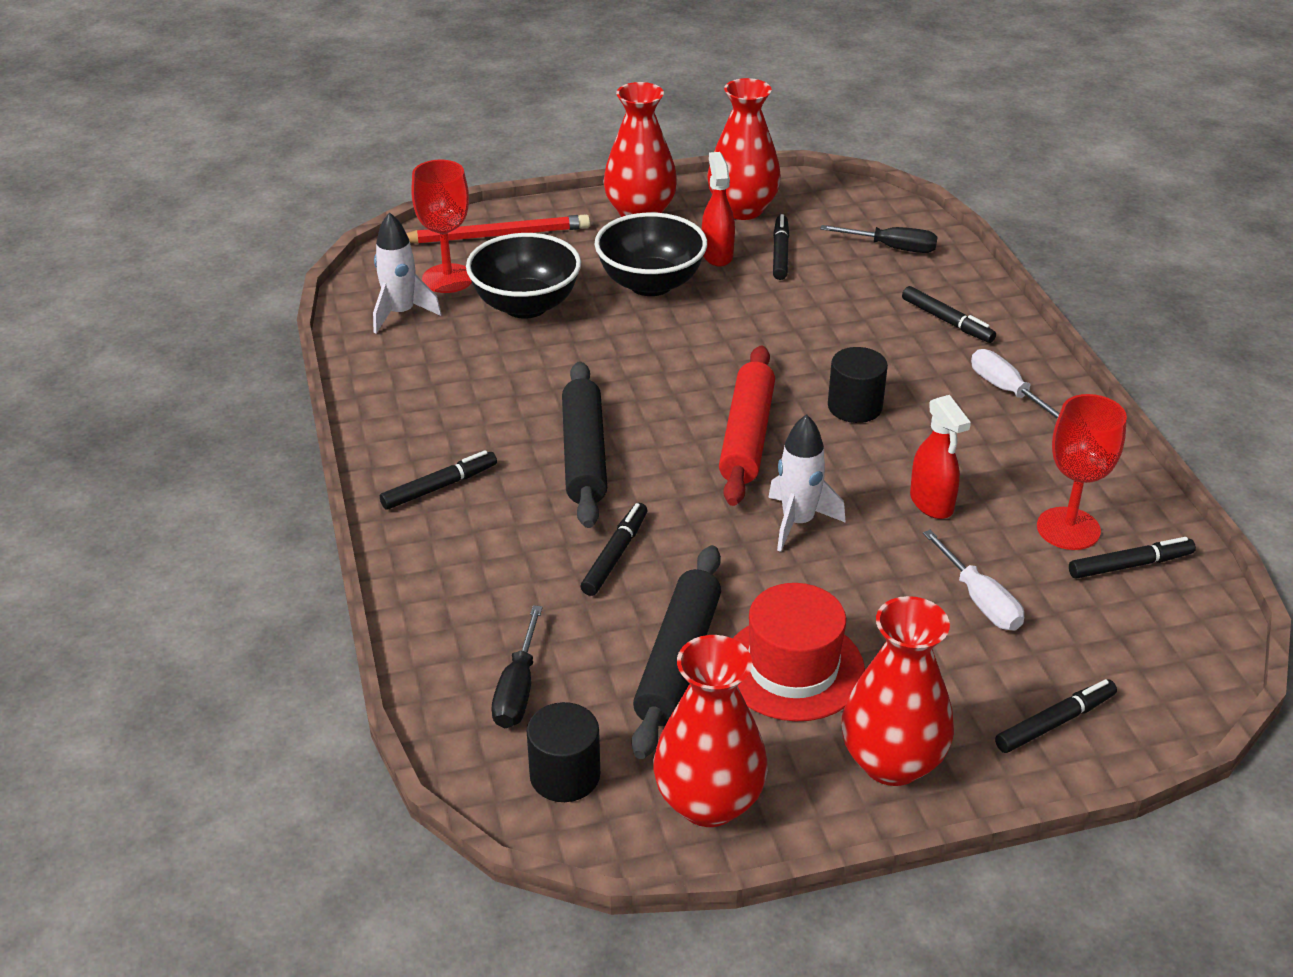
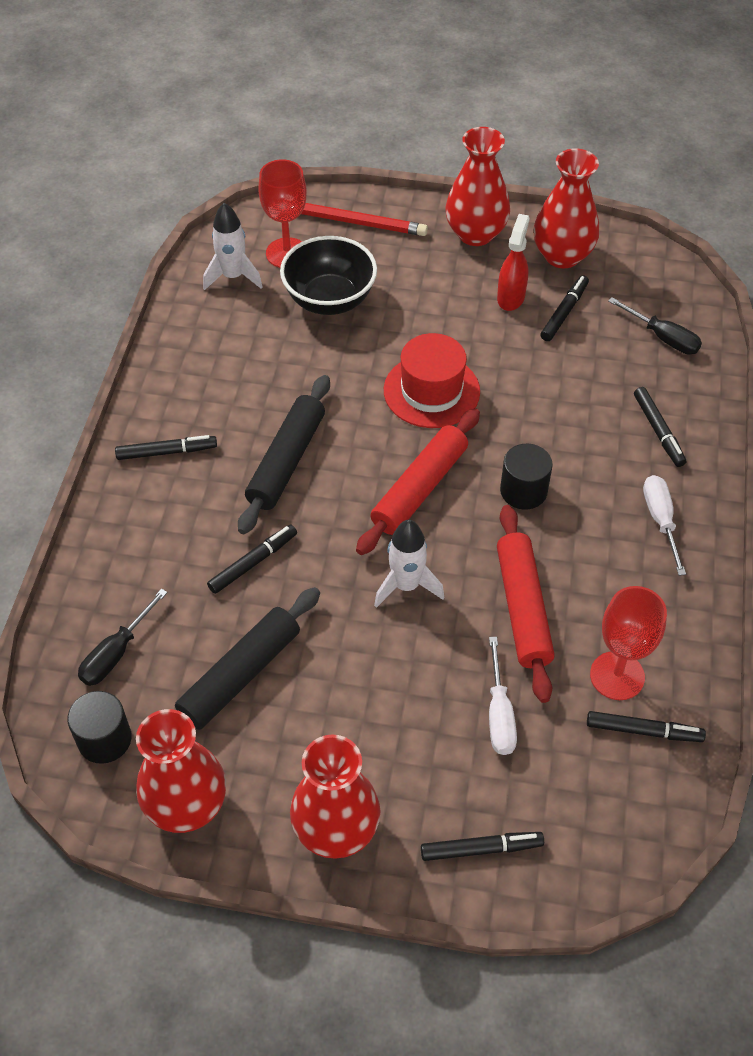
camera: 25 degrees right, 15 degrees up
black bowl [595,212,707,296] -> none
red hat [733,583,865,721] -> red hat moved to [384,333,480,428]
red spray bottle [910,395,971,519] -> red rolling pin [497,505,555,703]

